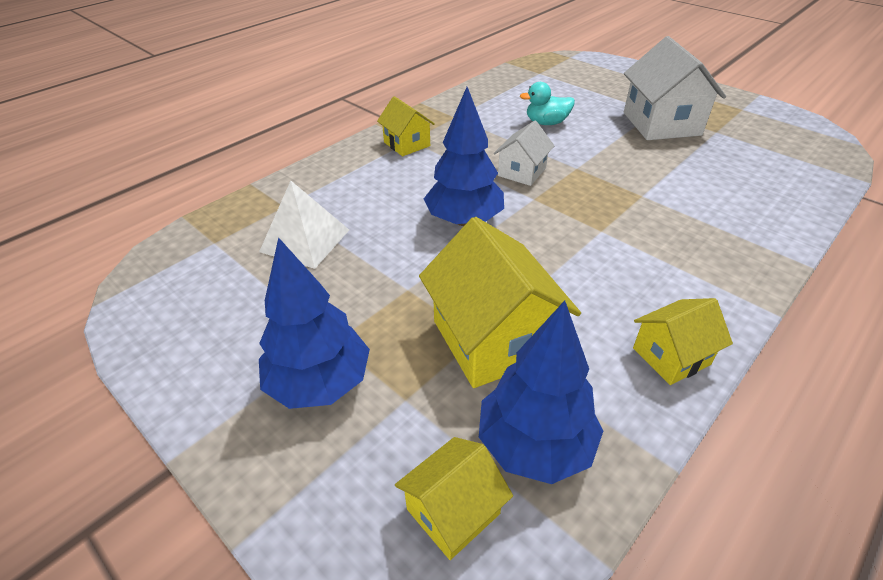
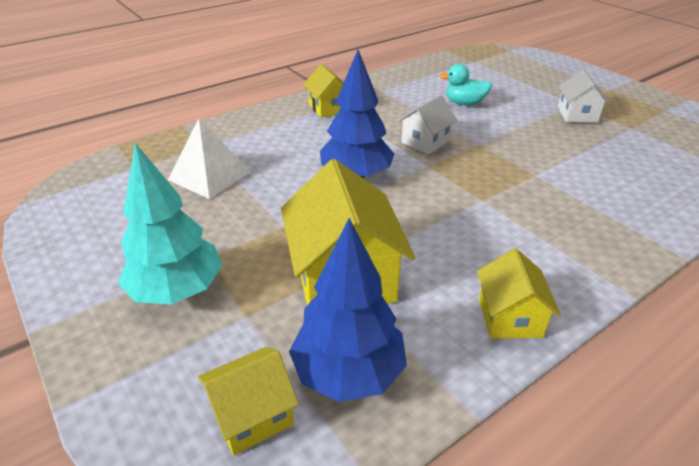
camera: 10 degrees right, 5 degrees down
blue tree [259,237,370,409] -> turquoise tree [118,143,223,305]
white house [624,36,726,140] -> white house [558,69,610,123], size x0.56
yellow house [633,298,733,385] -> yellow house turned 75 degrees counterclockwise [477,248,561,339]

